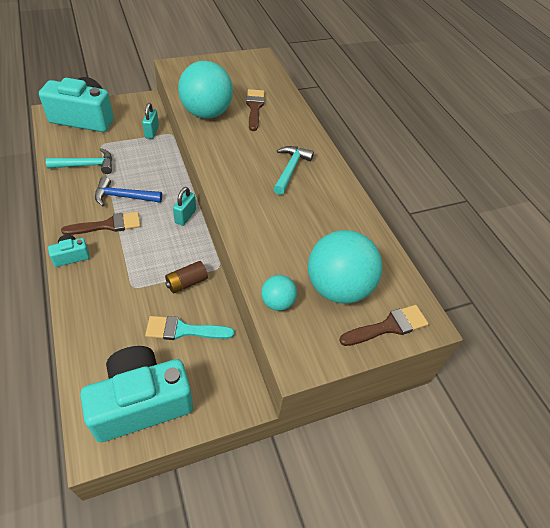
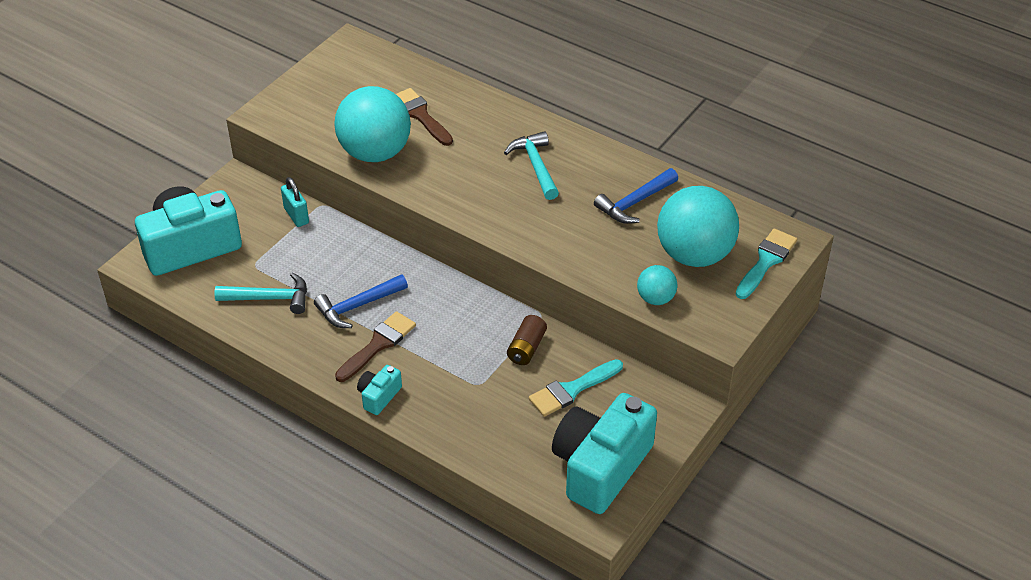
camera: 30 degrees left, 5 degrees down
turquoise hammer [46,148,112,174] -> turquoise hammer turned 45 degrees clockwise [214,272,307,314]
turquoise padlock [173,187,196,226] -> none
brown brush [339,305,429,346] -> turquoise brush [735,228,797,299]
none -> blue hammer [594,168,678,224]

